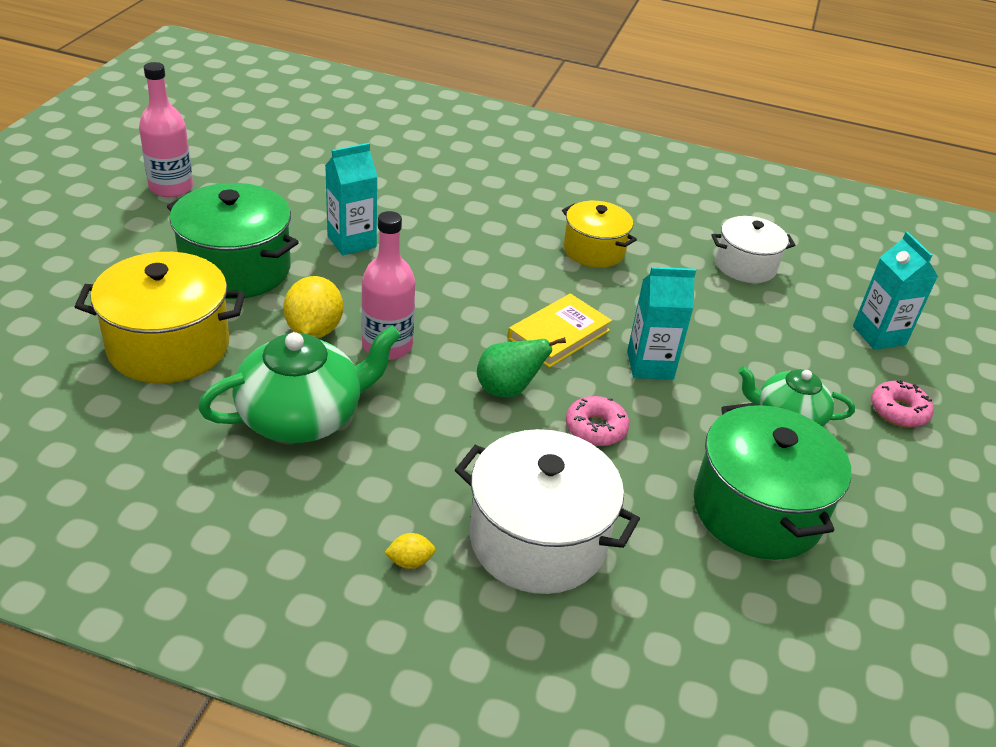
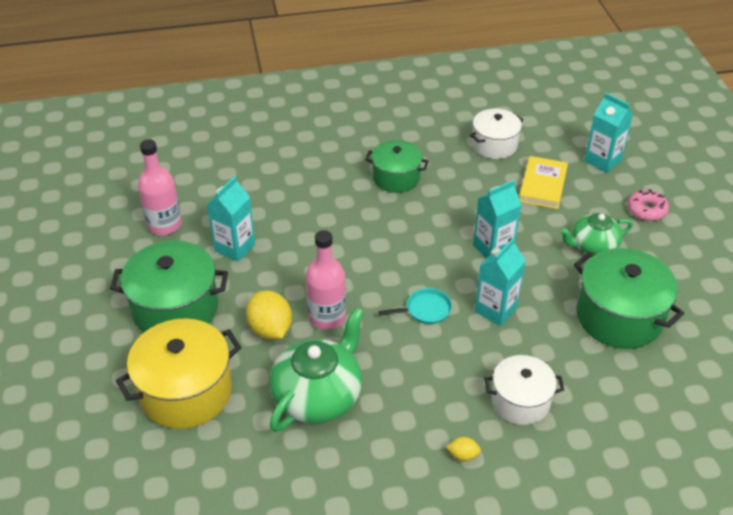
camera: 25 degrees left, 5 degrees up
pink bottle [139,62,193,197] -> pink bottle moved to [138,139,182,235]
yellow lemon [384,533,435,569] -> yellow lemon turned 45 degrees clockwise [446,437,481,461]
white pot [455,429,640,594] -> white pot [484,355,564,425], size x0.63
green pear [477,337,566,398] -> turquoise pan [378,288,452,324]
yellow book [508,293,612,368] -> yellow book moved to [519,156,568,209]
yellow pot [562,201,637,268] -> green pot [365,140,429,193]
pink donut [566,396,630,446] -> turquoise carton [475,237,526,326]

